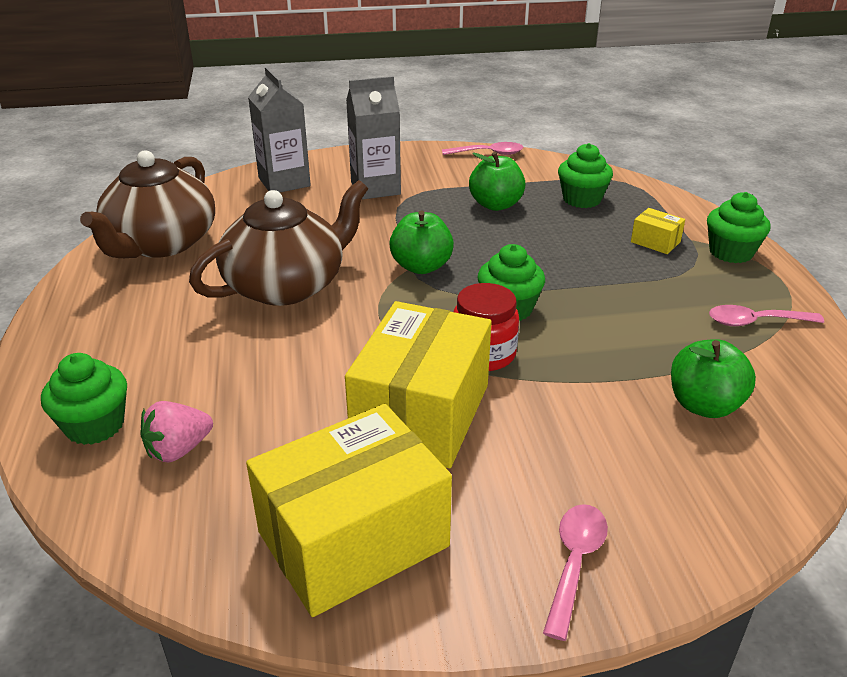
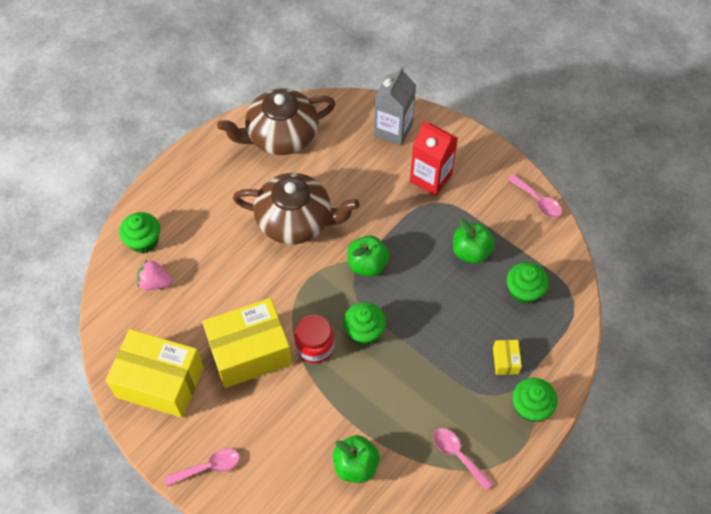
camera: 50 degrees right, 25 degrees up
grey carton [346,76,401,199] -> red carton [410,121,458,196]

